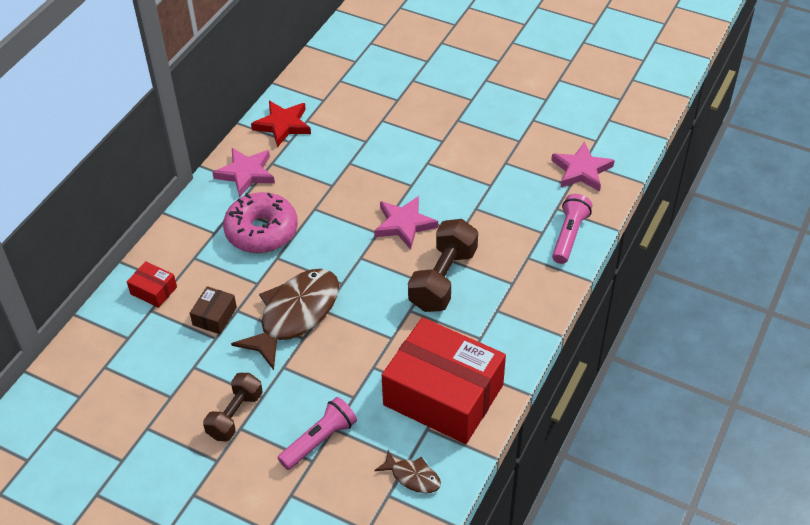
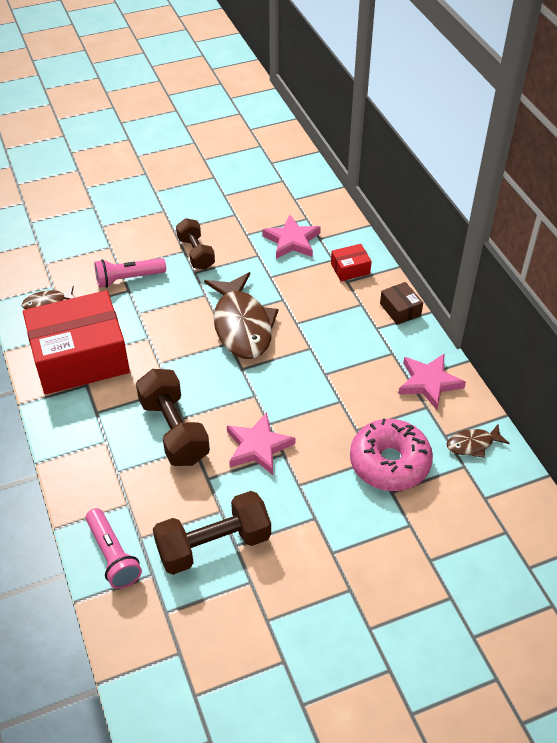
camera: 130 degrees right, 0 degrees up
brown box [190,286,237,334] -> brown box moved to [380,282,423,325]
pink donut [223,192,298,253] -> pink donut moved to [350,418,433,491]
red star [251,101,311,147] -> brown fish [447,424,510,458]
pink flashlight [278,397,357,470] -> pink flashlight turned 75 degrees clockwise [94,258,166,288]
pink star [551,141,615,192] -> pink star moved to [262,215,321,259]
none -> brown dumbbell [153,491,271,575]

